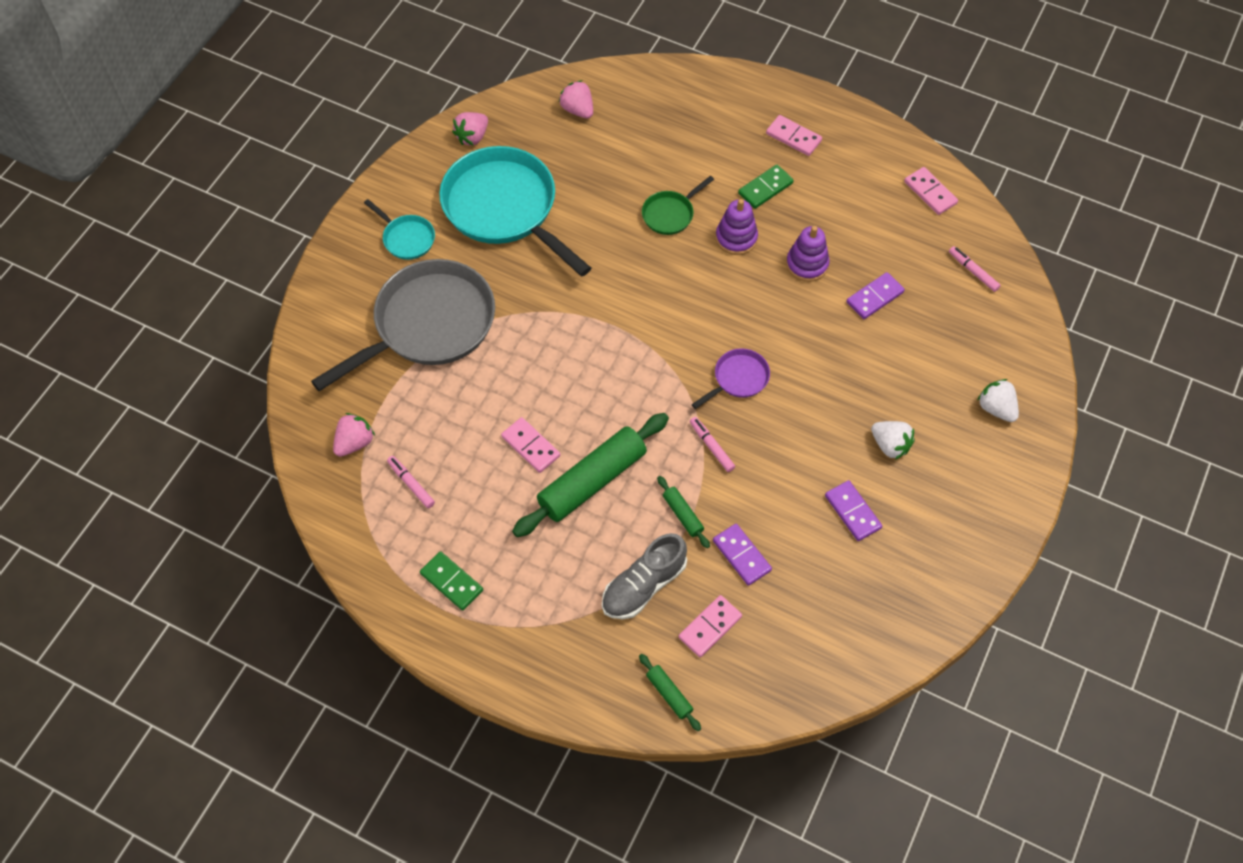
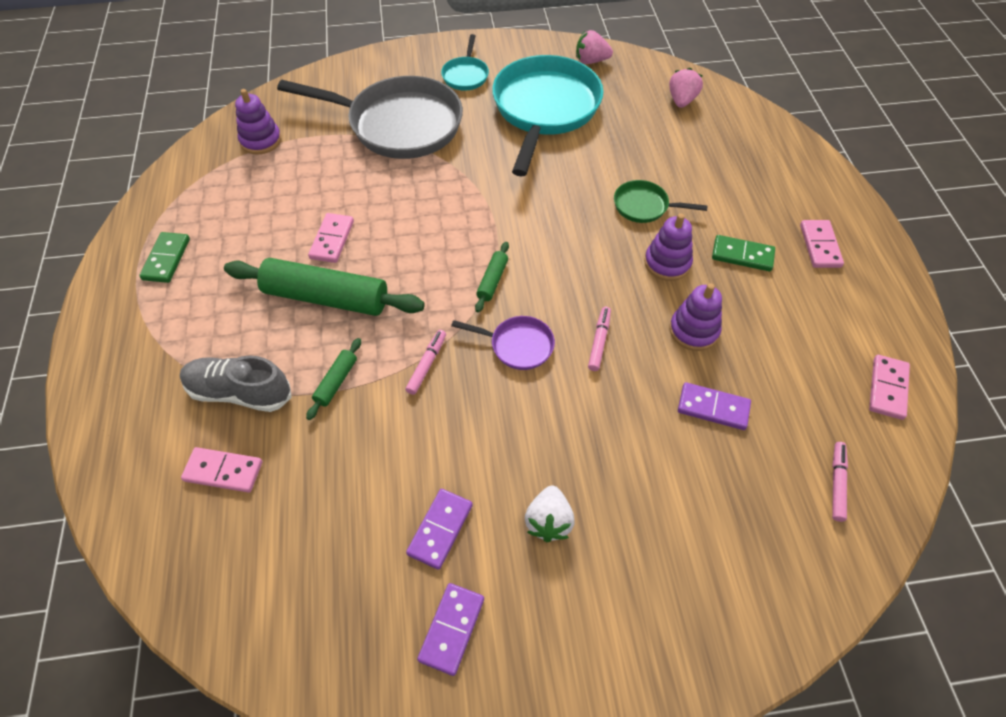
camera: 55 degrees right, 5 degrees down
pink strawberry [333,413,375,457] -> purple stacking toy [235,89,281,154]
pink marker [387,456,435,508] -> pink marker moved to [588,307,611,371]
green rolling pin [639,654,701,731] -> green rolling pin moved to [475,242,509,312]
purple domino [713,524,772,586] -> purple domino moved to [417,583,484,676]
white strawberry [977,379,1019,422] -> none

